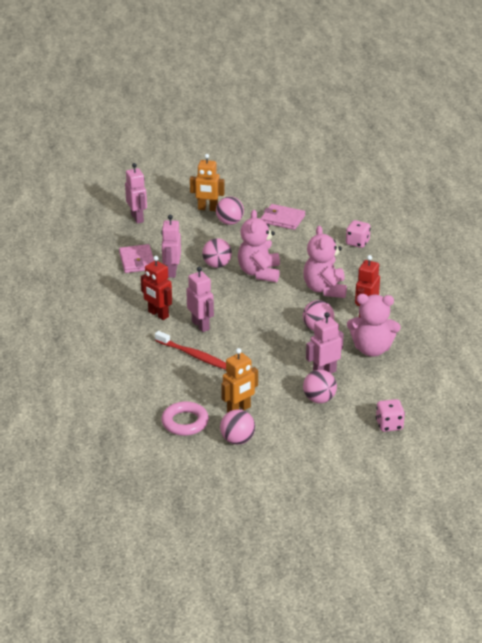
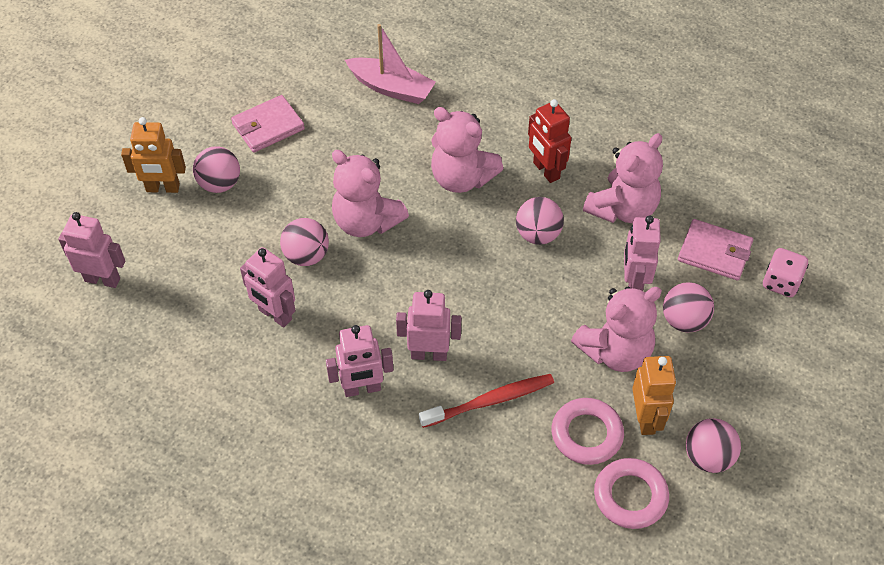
camera: 55 degrees left, 20 degrees up
pink wallet [119,244,154,273] -> pink wallet moved to [678,219,753,281]
red robot [141,256,172,320] -> pink robot [326,325,393,397]
orange robot [190,154,225,211] -> orange robot turned 45 degrees clockwise [121,117,186,193]
pink dice [346,220,371,248] -> pink boat [345,24,436,104]
none -> pink ring [552,398,624,465]
none -> pink teddy bear [571,287,662,372]

